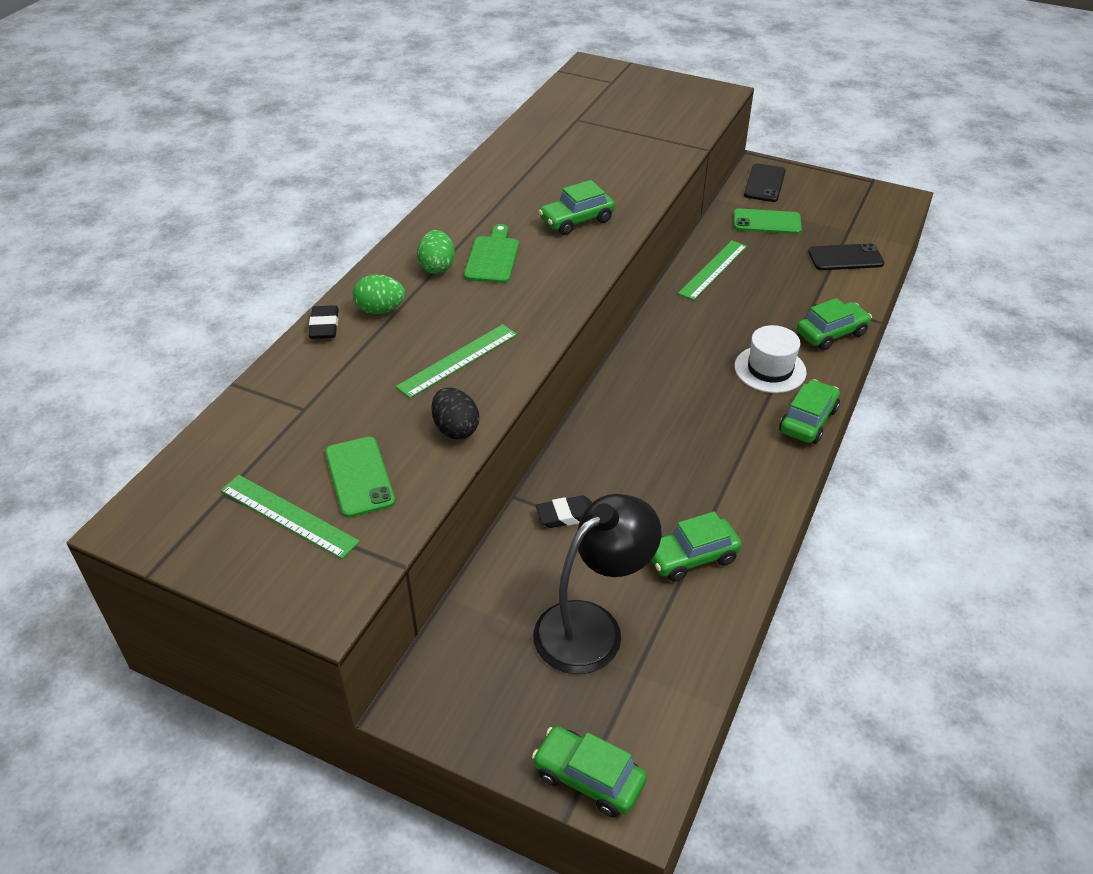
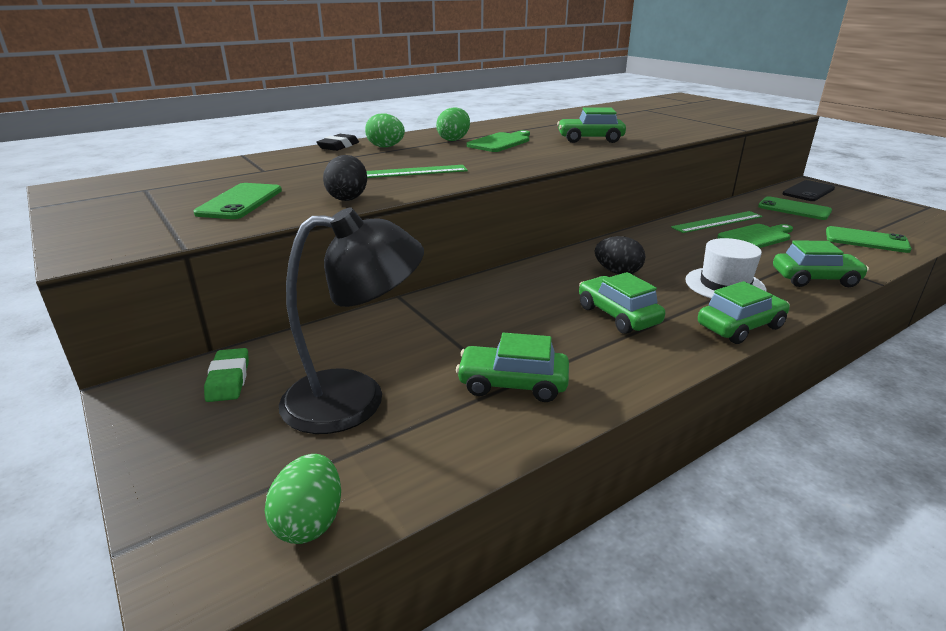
camera: 30 degrees right, 15 degrees down
green ruler [220,475,360,559] -> none
green car [532,726,647,818] -> green car moved to [579,272,665,334]
black eraser [536,496,592,528] -> none
black phone [808,243,885,270] -> green phone [826,226,912,253]
none -> green eraser [204,348,249,402]
none -> green egg [265,454,341,544]
none -> black egg [595,236,645,274]
none -> green cutting board [717,224,793,248]

